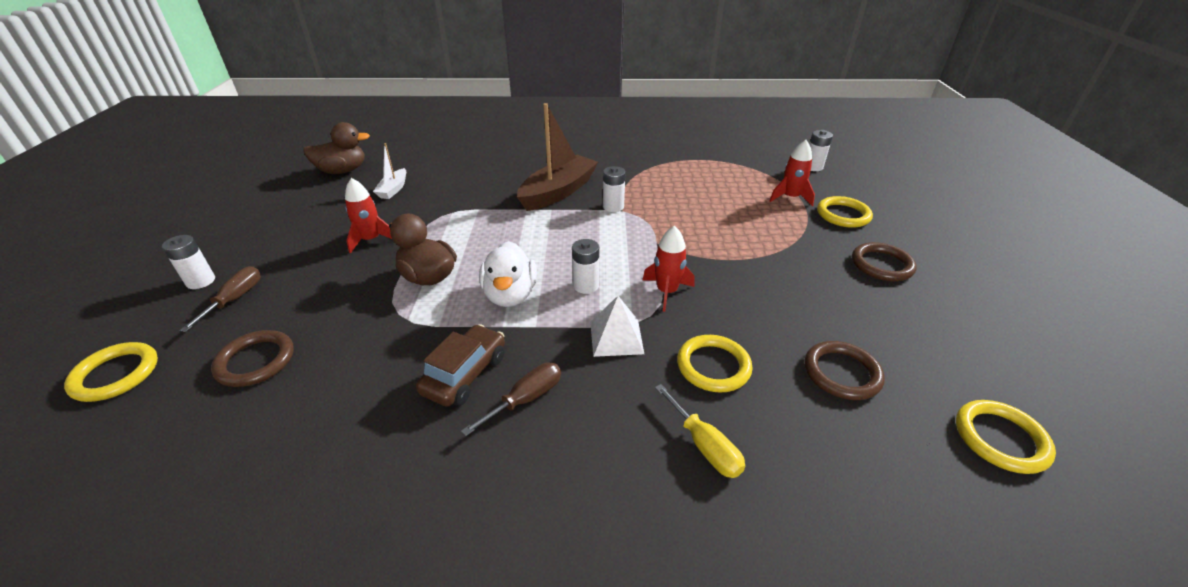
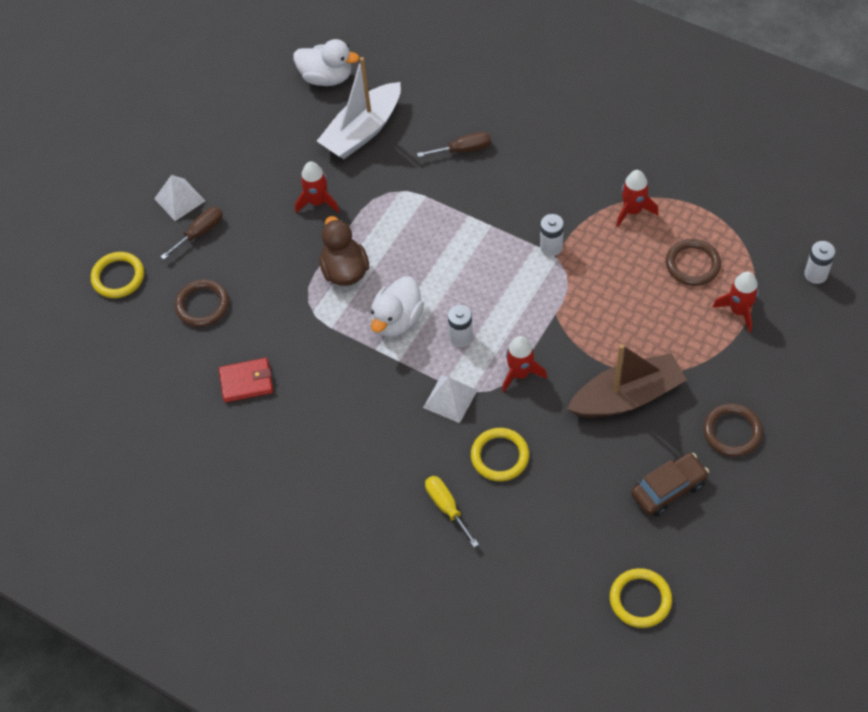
camera: 35 degrees right, 20 degrees up
white battery [162,235,215,289] -> white pyramid [154,175,205,221]
brown duck [303,122,370,174] -> white duck [294,39,359,86]
white boat [373,143,406,199] -> white boat [317,57,401,159], size x1.97
brown car [416,324,505,407] -> brown car moved to [631,453,709,516]
brown screwdriver [461,363,561,436] -> brown screwdriver moved to [417,132,491,157]
brown boat [517,103,598,211] -> brown boat moved to [567,344,687,418]
yellow screwdriver [655,384,745,478] -> yellow screwdriver turned 150 degrees clockwise [425,476,479,547]
brown ring [804,341,885,400] -> brown ring moved to [666,239,721,286]
yellow ring [817,196,873,228] -> none
none -> red wallet [219,358,273,402]
none -> red rocket [616,170,658,227]

